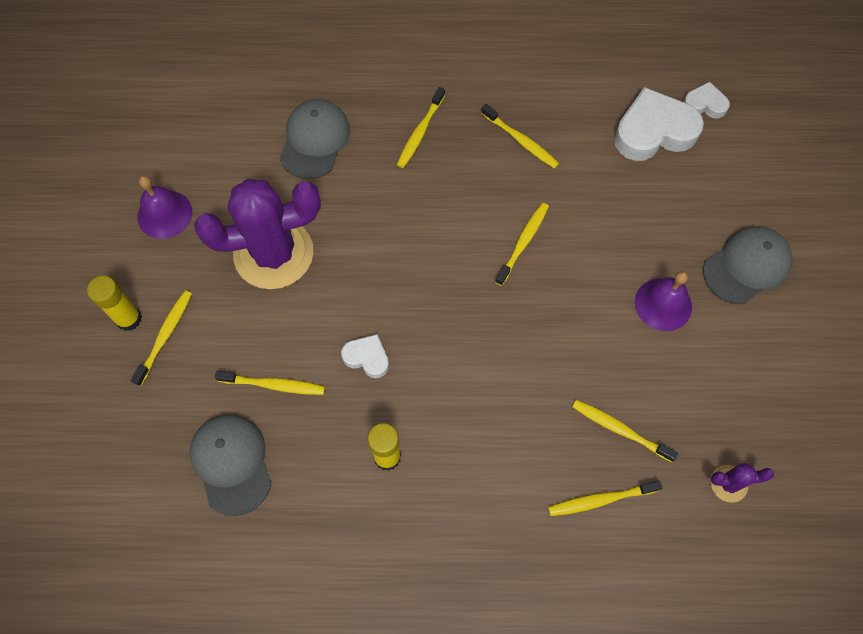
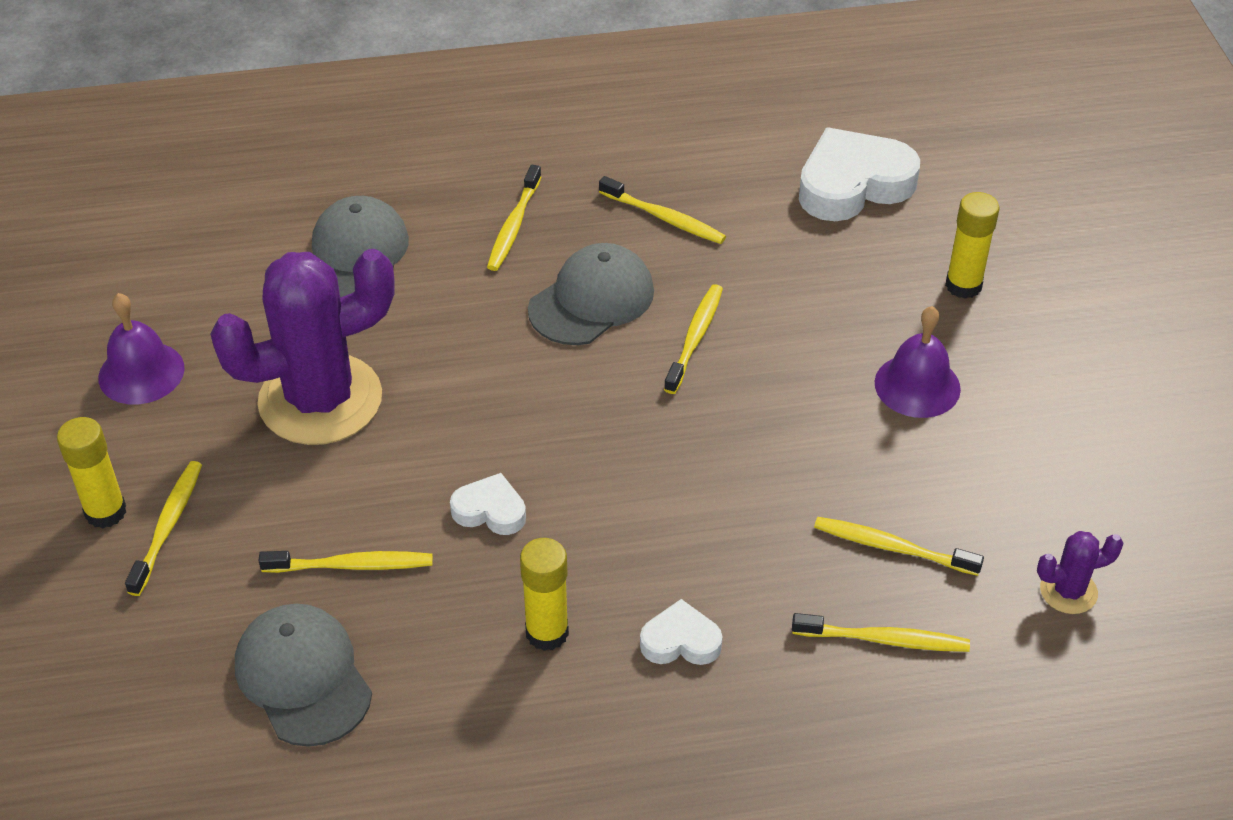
camera: 10 degrees left, 20 degrees down
yellow toothbrush [548,481,662,516] -> yellow toothbrush turned 150 degrees counterclockwise [792,613,970,652]
white heart [683,82,730,119] -> white heart moved to [640,599,723,665]
grey cap [703,226,792,304] -> grey cap moved to [528,243,654,345]
none -> yellow glue stick [945,192,1000,299]

